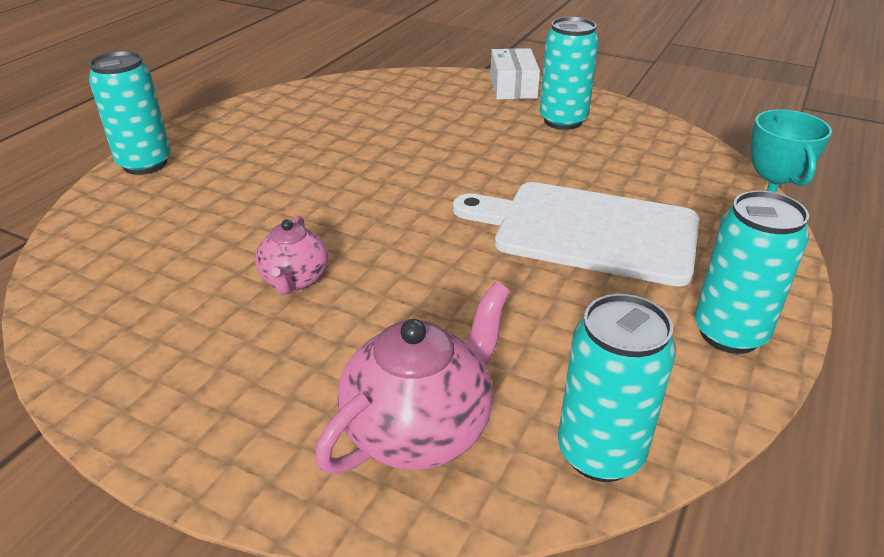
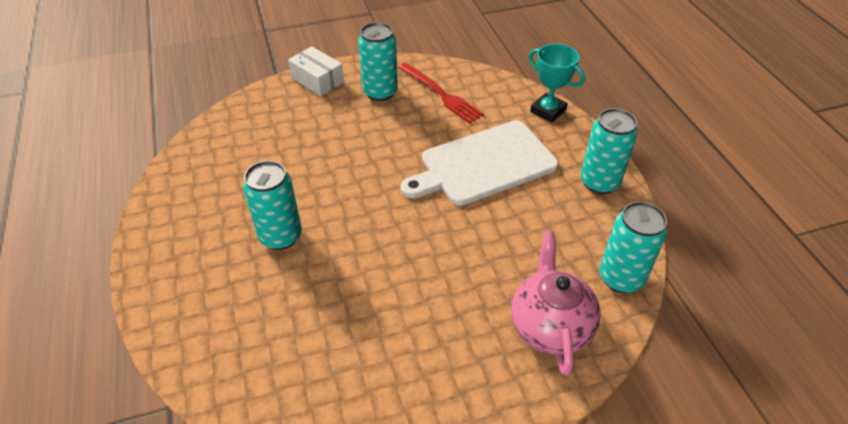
camera: 45 degrees left, 10 degrees up
turquoise can [89,51,171,175] -> turquoise can moved to [243,161,302,250]
pink teapot [255,216,328,294] -> none
none -> red fork [398,63,484,124]

